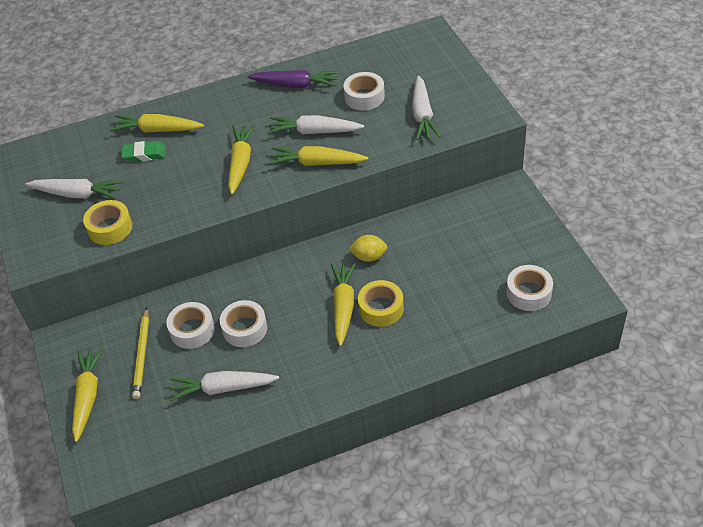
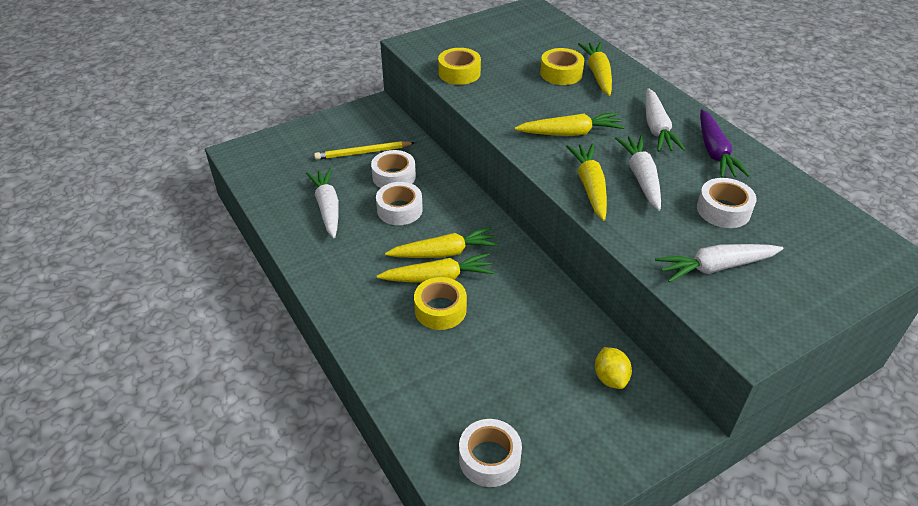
camera: 75 degrees right, 5 degrees down
white carrot [25,179,123,199] -> white carrot moved to [645,88,686,152]
yellow carrot [72,347,104,442] -> yellow carrot moved to [385,227,499,258]
green eraser [121,141,166,162] -> yellow tape [540,48,584,85]
yellow lemon [349,235,387,262] -> yellow lemon moved to [595,347,632,389]

